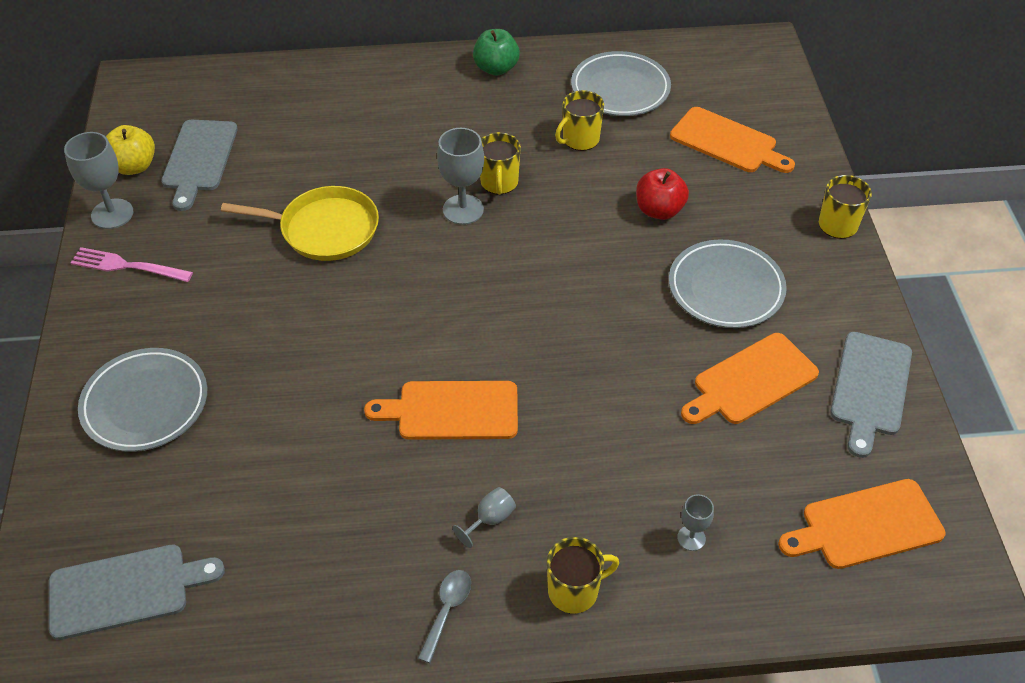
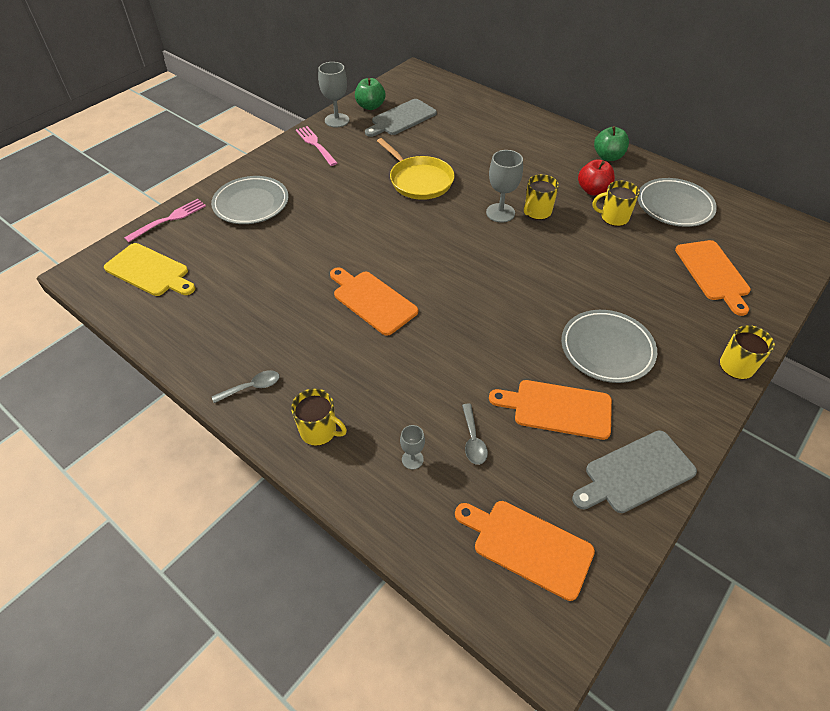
camera: 45 degrees right, 0 degrees up
grey cutting board [49,545,225,640] -> yellow cutting board [104,243,195,296]
yellow apple [106,125,155,175] -> green apple [355,78,385,110]
grey goblet [452,487,516,548] -> none
red apple [636,168,689,220] -> red apple moved to [578,159,615,195]
none -> pink fork [124,199,206,242]
none -> grey spoon [462,404,488,465]

